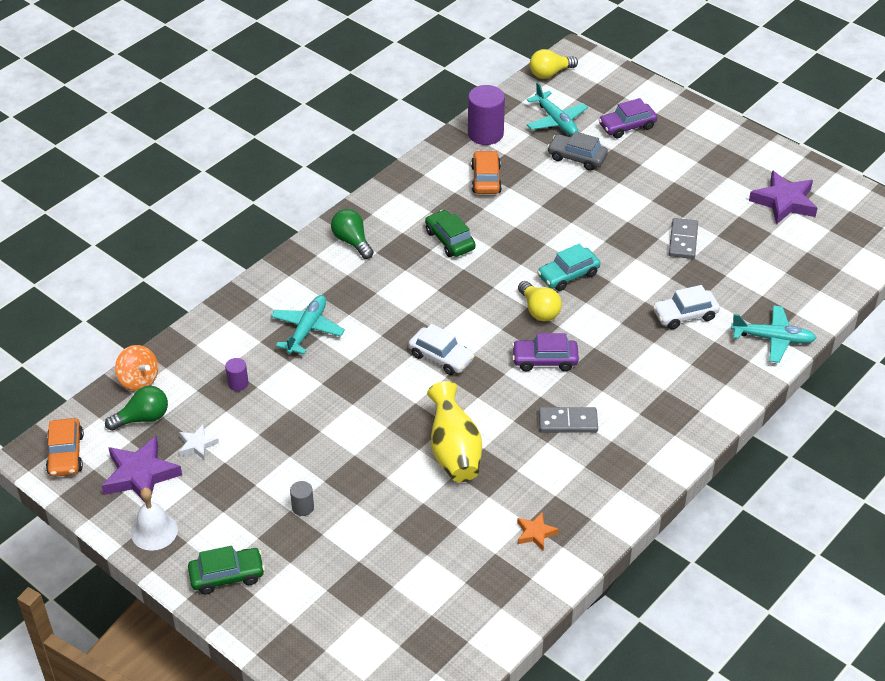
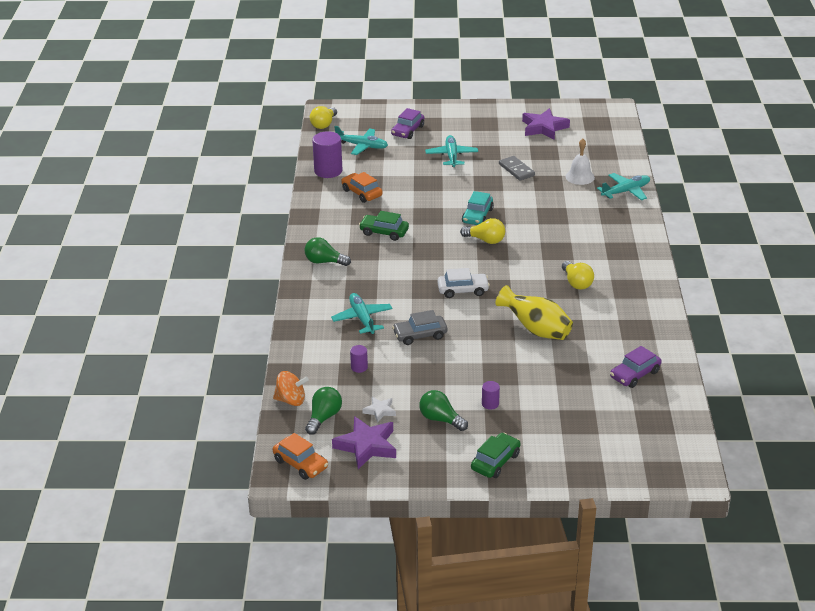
camera: 40 degrees left, 10 degrees down
white bell [131,487,178,551] -> white bell moved to [566,139,595,185]
grey cylinder [290,481,314,516] -> purple cylinder [482,381,500,410]
purple car [512,333,579,371] -> purple car moved to [610,346,661,388]
orange star [517,512,559,551] -> none
grey domino [539,407,598,433] -> yellow light bulb [562,261,594,290]
grey car [547,131,608,171] -> grey car moved to [392,310,447,345]
white car [653,285,720,329] -> none
none -> green light bulb [419,390,468,431]
none -> turquoise plane [425,135,478,167]

